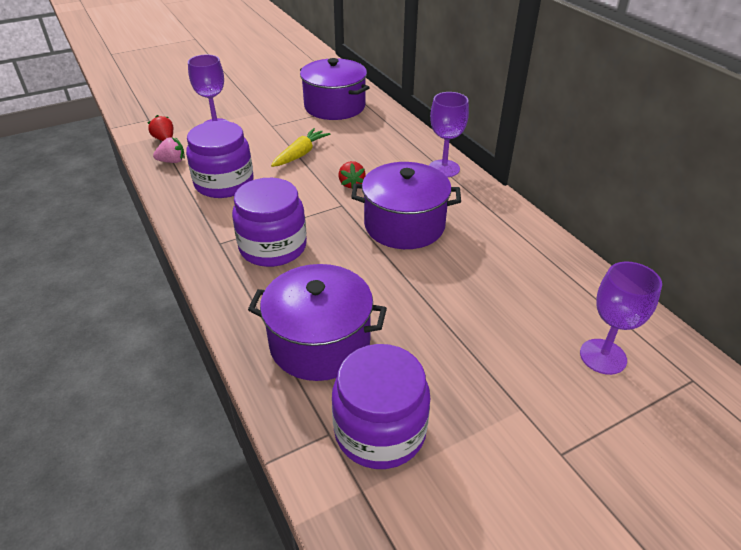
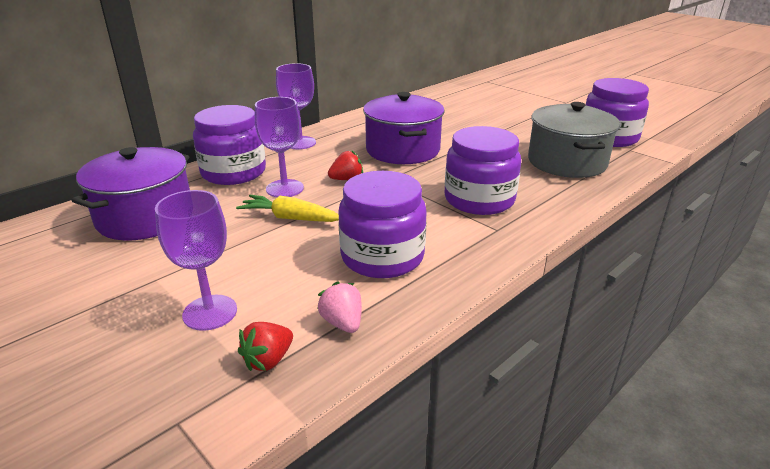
camera: 105 degrees left, 10 degrees down
purple pot [248,264,387,381] -> grey pot [528,102,620,178]
purple goblet [580,262,662,375] -> purple goblet moved to [255,97,304,197]
none -> purple jar [193,105,266,185]

